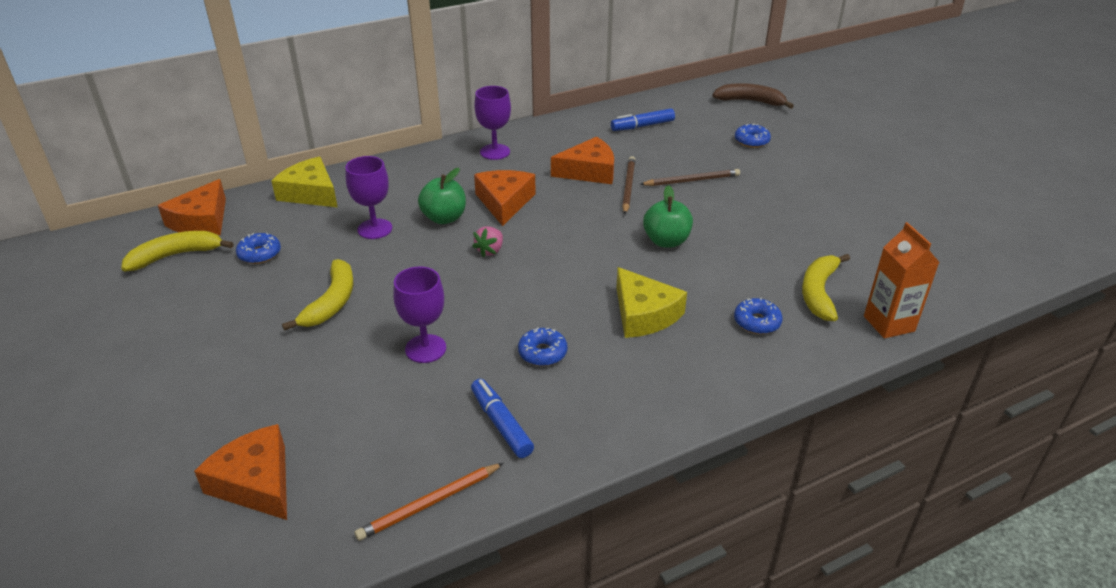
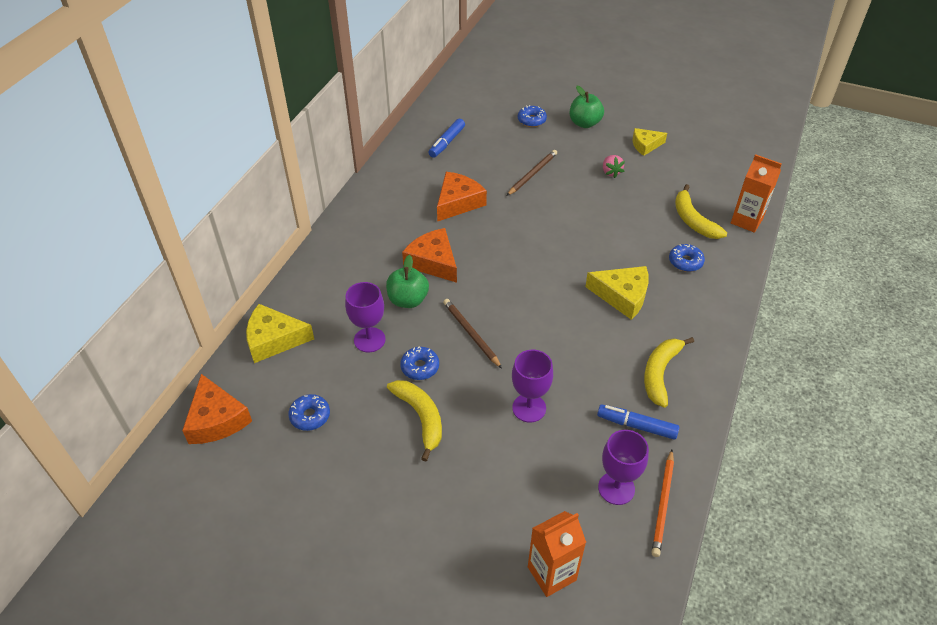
camera: 40 degrees left, 10 degrees up
yellow banana [121,231,234,272] -> yellow banana moved to [644,337,694,408]
orange cheese [194,424,287,520] -> orange carton [528,511,586,597]
pink strawberry [472,226,503,258] -> pink strawberry moved to [603,155,625,178]
purple goblet [474,86,511,160] -> purple goblet moved to [598,430,649,505]
blue donut [518,328,567,366] -> blue donut moved to [400,346,439,380]
brown pencil [622,156,635,214] -> brown pencil moved to [443,299,502,368]
green apple [643,185,693,248] -> green apple moved to [570,86,604,128]
brown banana [712,83,794,109] -> none
none -> yellow cheese [633,128,667,156]

